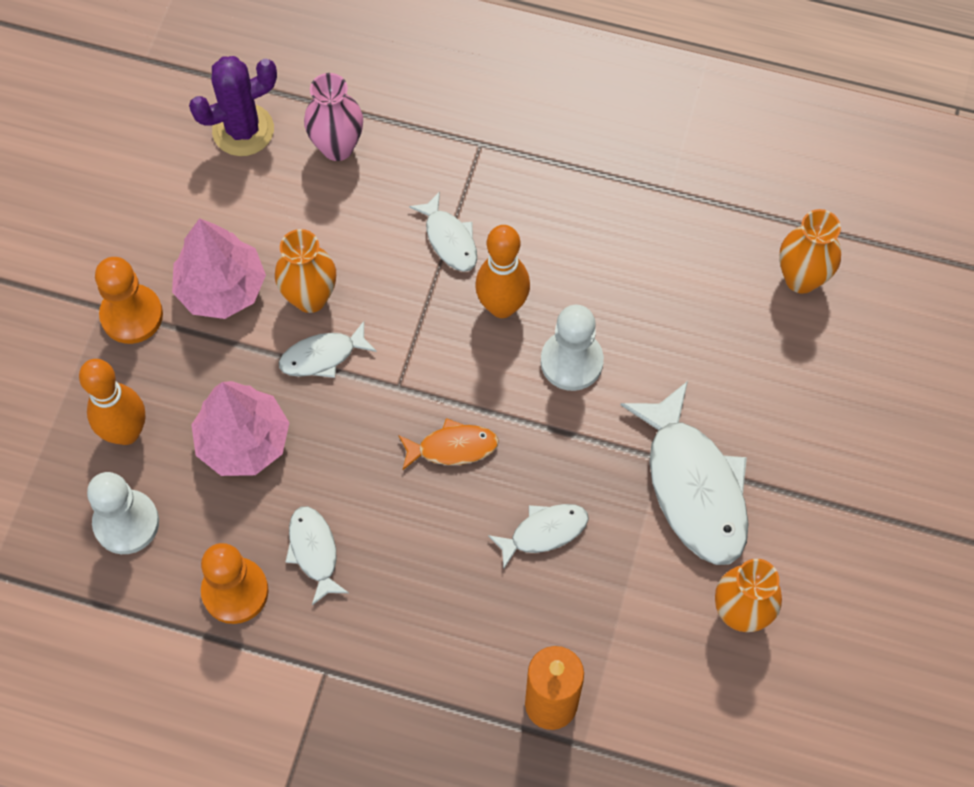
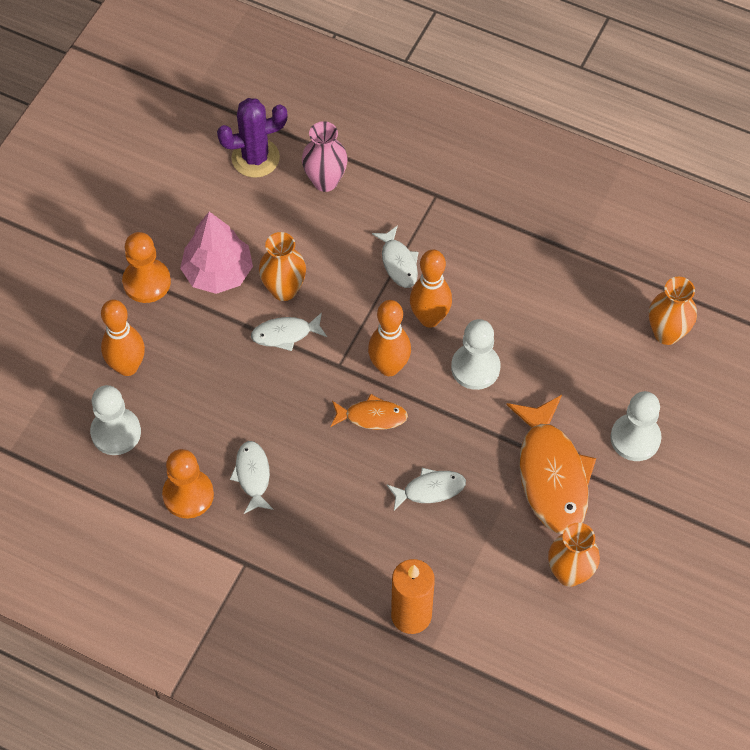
camera: 10 degrees right, 5 degrees down
pink tree [191,381,289,476] -> none
white fish [621,381,749,565] -> orange fish [507,395,596,534]
none -> orange bowling pin [368,300,411,376]
none -> white pawn [610,391,662,461]

